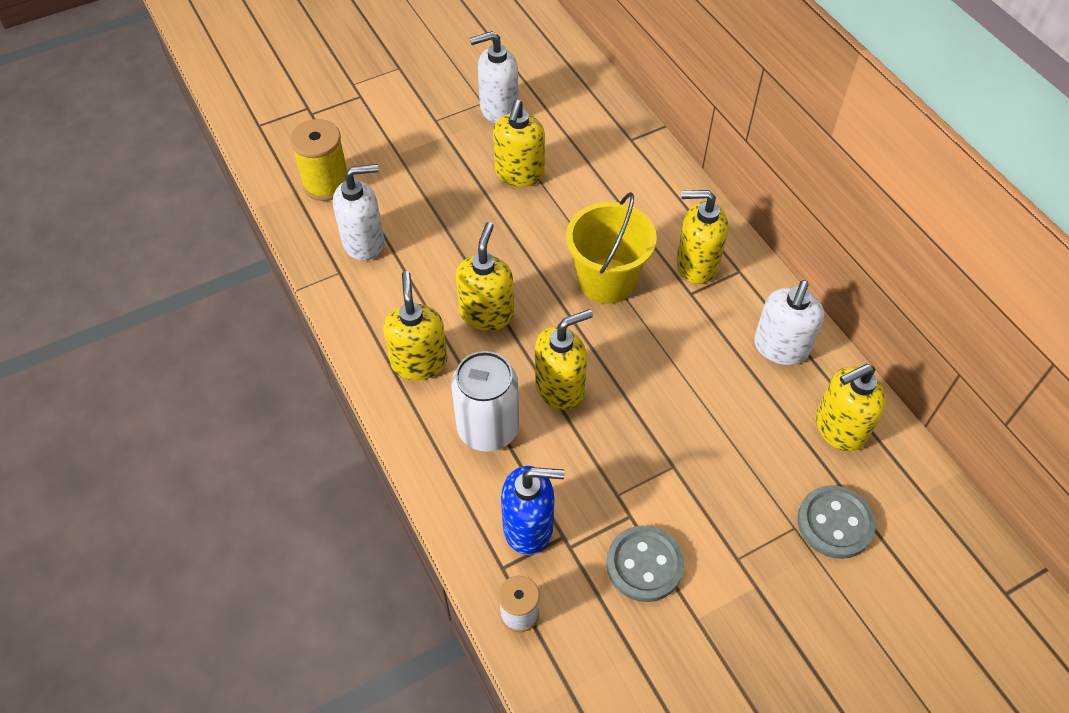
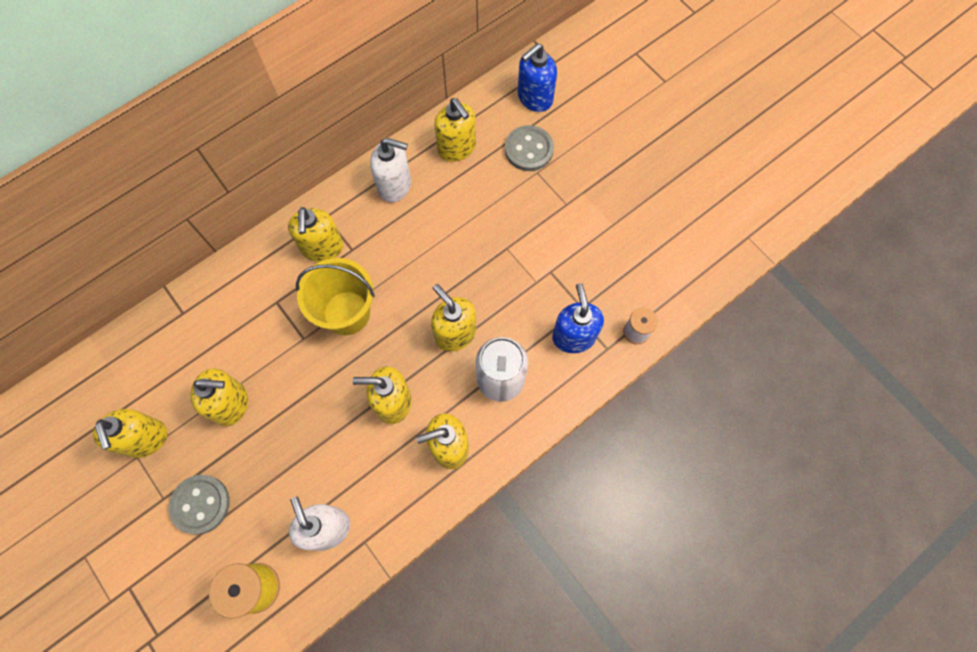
camera: 100 degrees left, 15 degrees up
white soap dispenser [470,31,519,123] -> yellow soap dispenser [93,409,168,458]
grey button [607,525,684,602] -> grey button moved to [169,475,230,534]
none -> blue soap dispenser [518,43,557,112]

